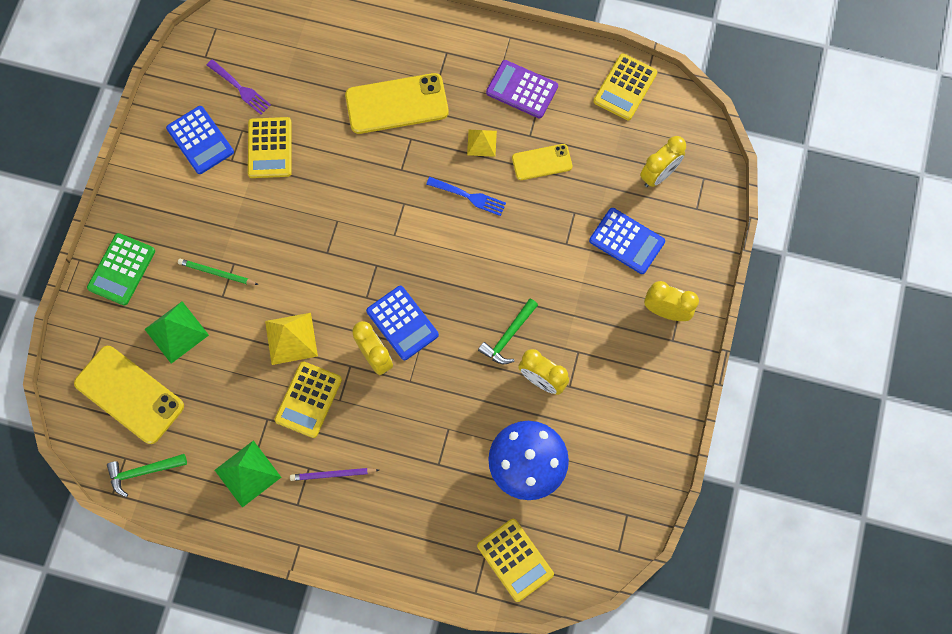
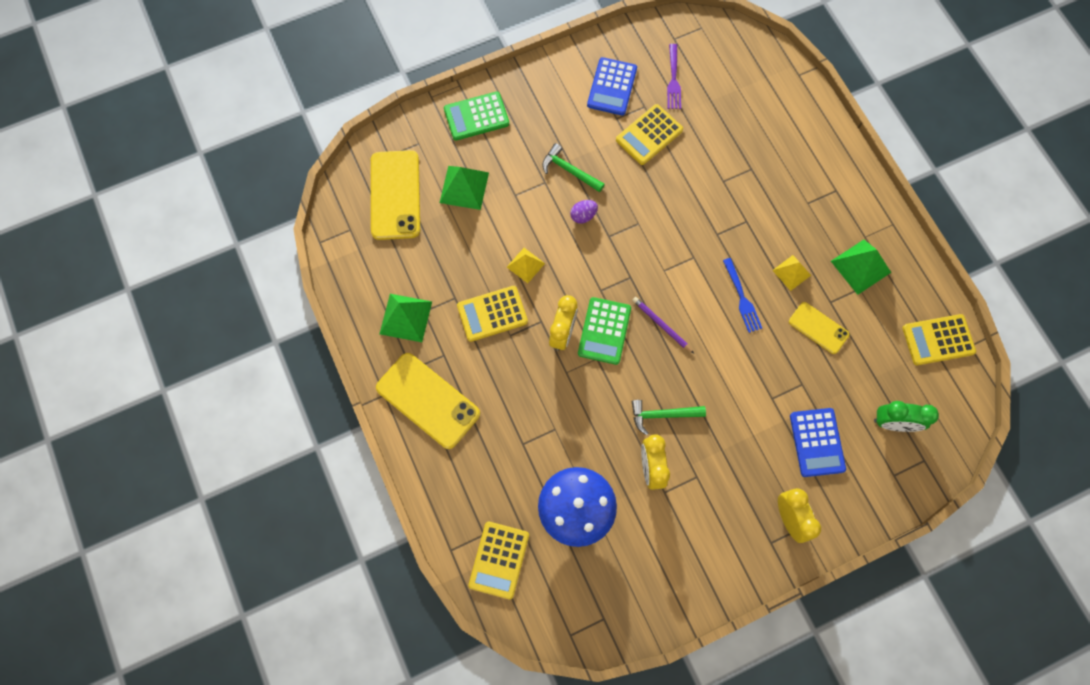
camera: 50 degrees right, 0 degrees up
green hammer [107,454,187,497] -> green hammer moved to [542,143,605,192]
green pencil [178,259,259,285] -> none
yellow pyramid [265,313,318,365] -> yellow pyramid [507,248,545,283], size x0.64
purple pencil [290,468,379,481] -> purple pencil moved to [632,297,694,354]
yellow phone [345,73,449,134] -> yellow phone moved to [376,353,480,449]
blue calculator [366,286,439,360] -> green calculator [578,297,631,365]
purple calculator [486,60,558,119] -> green pyramid [831,240,891,295]
yellow clock [640,136,686,187] -> green clock [874,401,939,432]
none -> purple egg [570,200,598,224]

